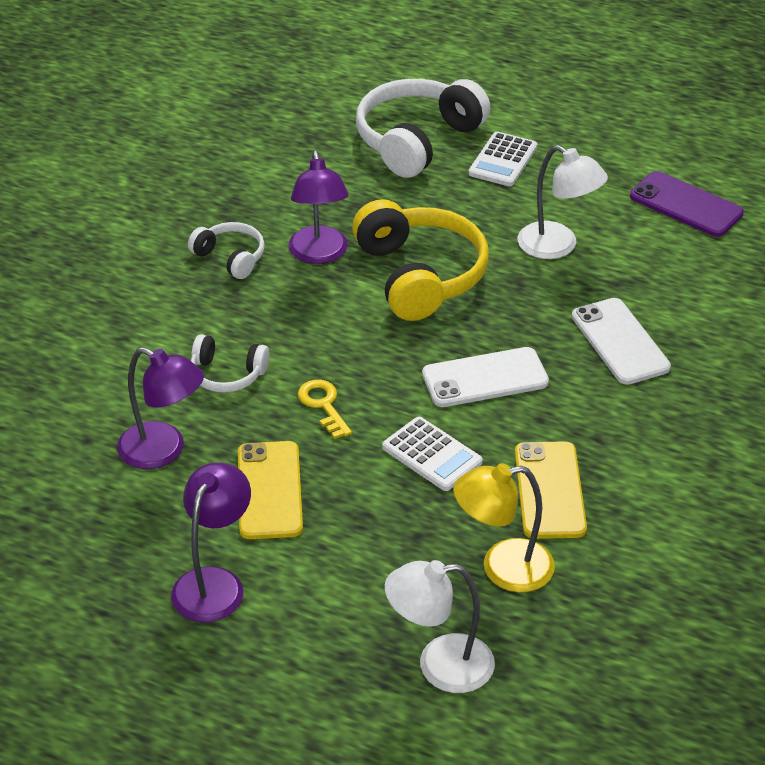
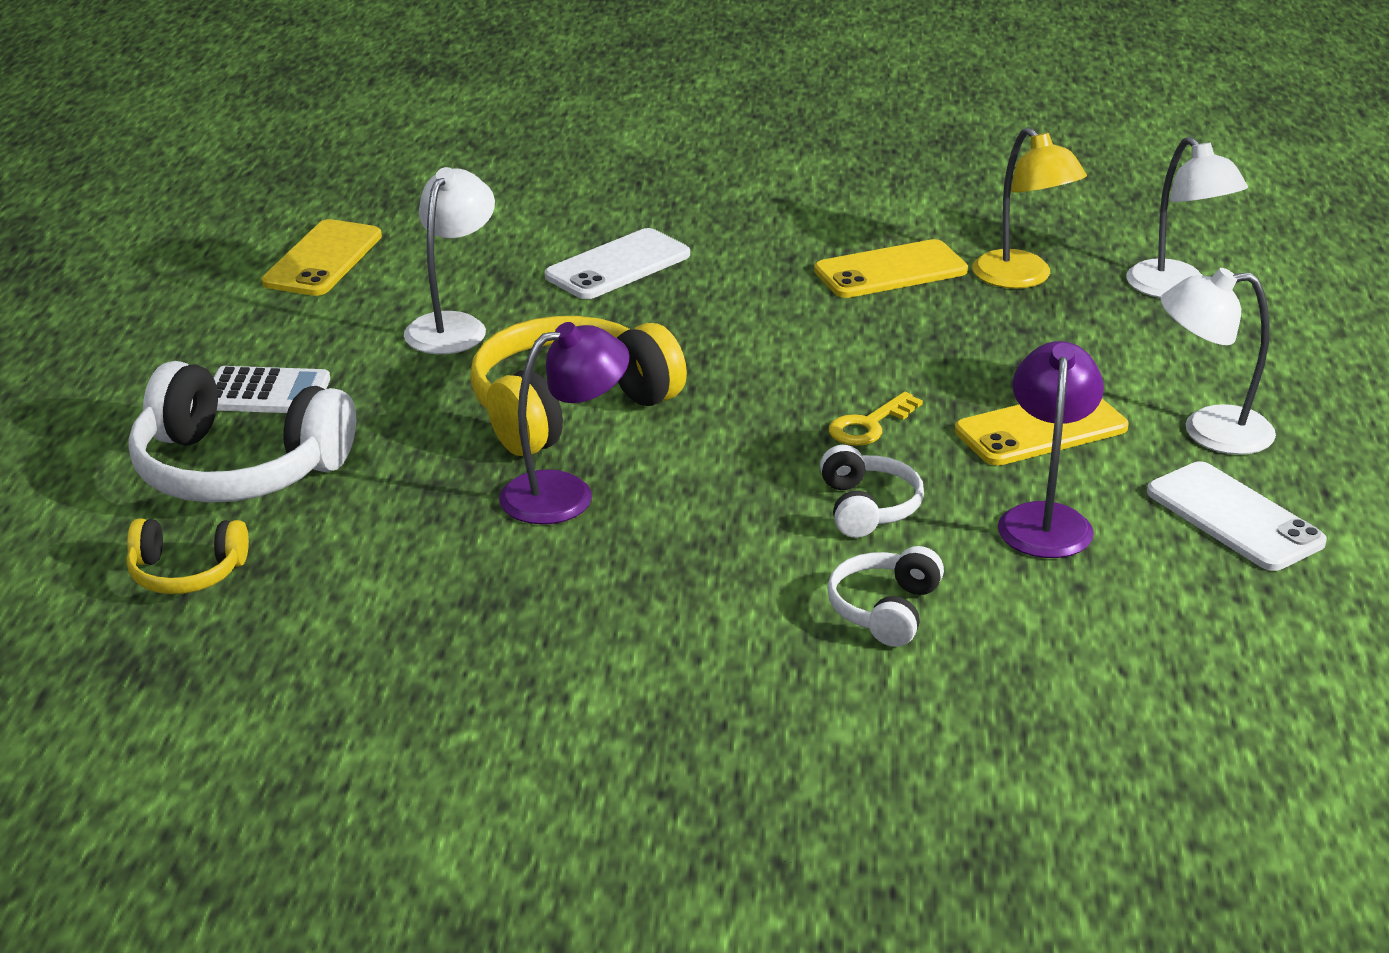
camera: 110 degrees left, 10 degrees down
purple lamp [171,463,251,622] -> white lamp [1161,268,1276,455]
white headphones [188,222,265,279] -> white headphones moved to [827,546,944,647]
white calculator [382,417,483,491] -> none
white phone [422,347,549,407] -> white phone moved to [1147,461,1327,571]
purple phone [630,171,744,237] -> yellow phone [261,219,382,296]
none -> yellow headphones [127,519,249,594]

